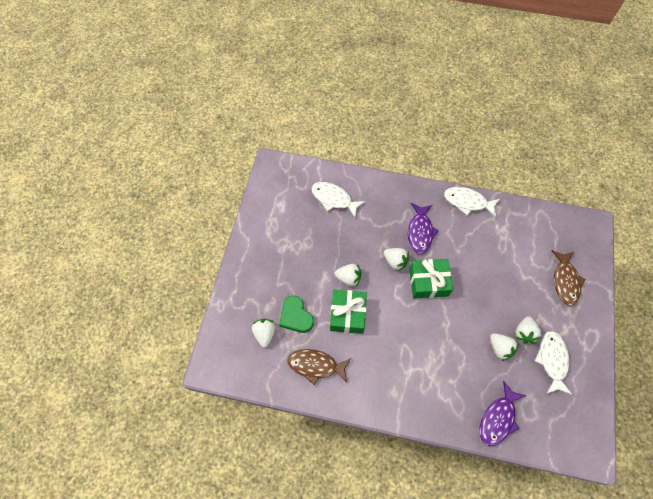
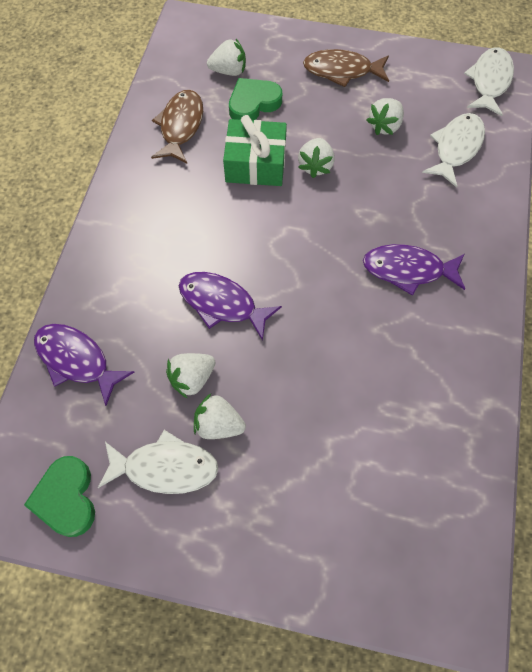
camera: 90 degrees right, 0 degrees up
white strawberry [384,248,409,271] -> white strawberry moved to [367,98,404,135]
green gift [409,259,453,298] -> none
white fish [444,187,500,217] -> white fish moved to [464,47,514,116]
brown fish [551,250,585,306] -> brown fish moved to [303,49,389,87]
none -> green heart [24,456,95,537]
none -> purple fish [179,272,282,341]

